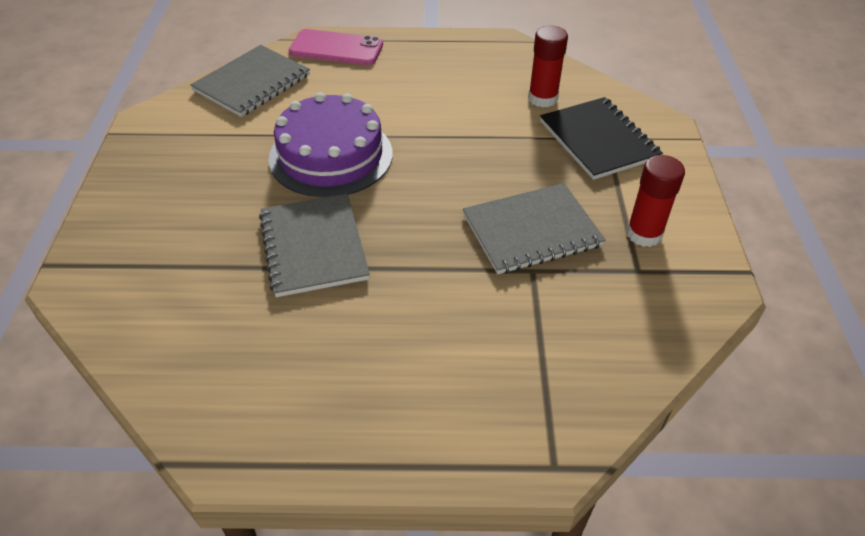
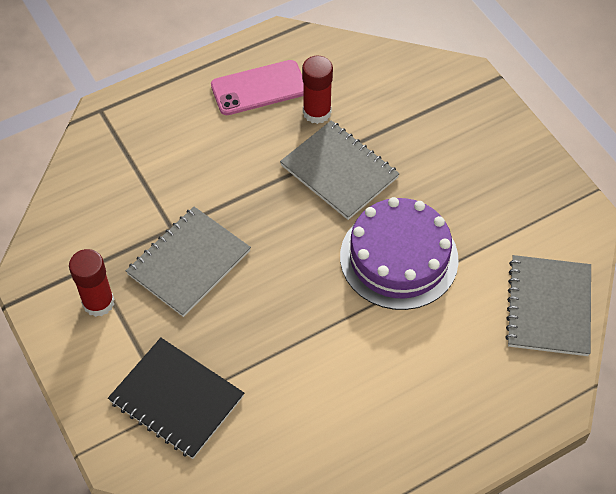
camera: 150 degrees right, 10 degrees up
pink phone [289,29,383,65] -> pink phone moved to [211,60,303,115]
red glue stick [528,26,568,108] -> red glue stick moved to [302,55,333,124]

